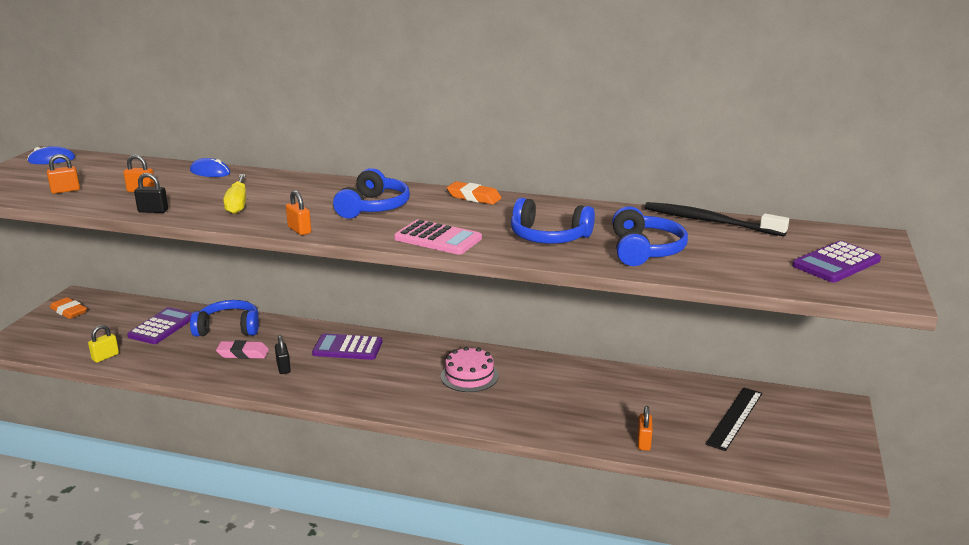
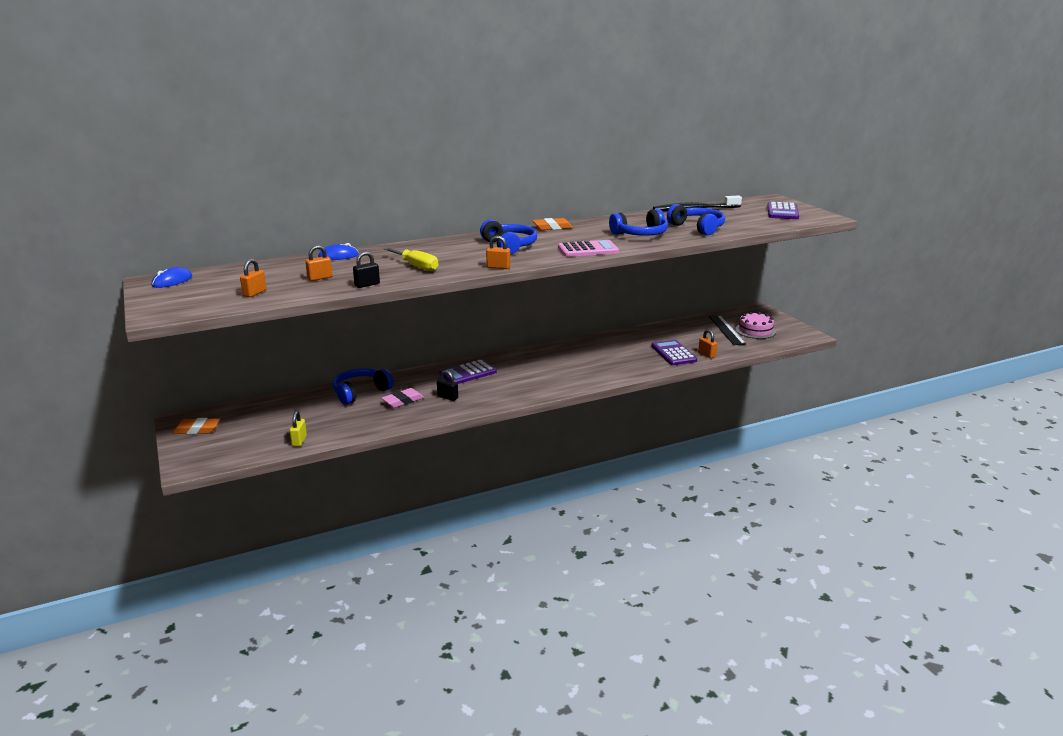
camera: 40 degrees left, 0 degrees up
purple calculator [127,307,193,344] -> purple calculator moved to [651,340,697,365]
pink cake [441,346,499,392] -> pink cake moved to [735,312,776,339]

